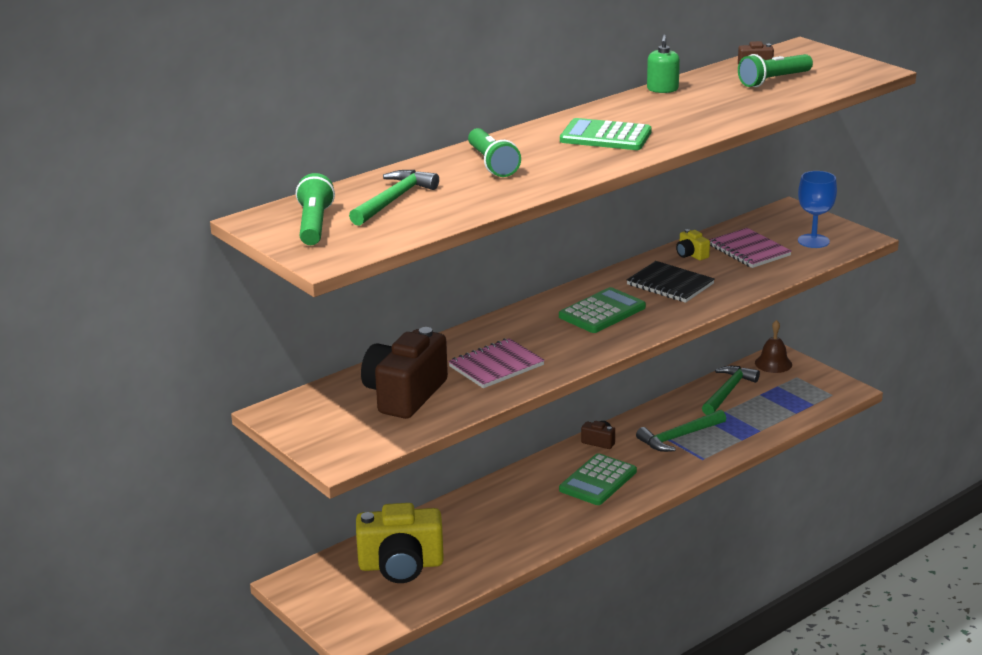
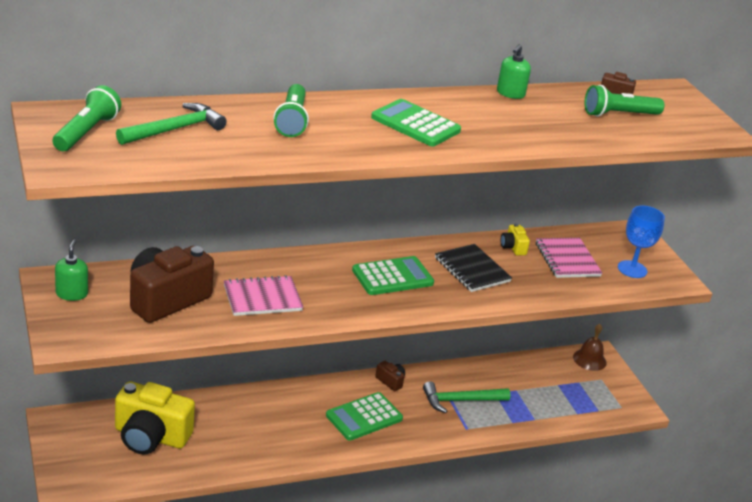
camera: 15 degrees right, 5 degrees up
green hammer [702,366,760,415] -> none
none -> green soap dispenser [55,239,88,301]

